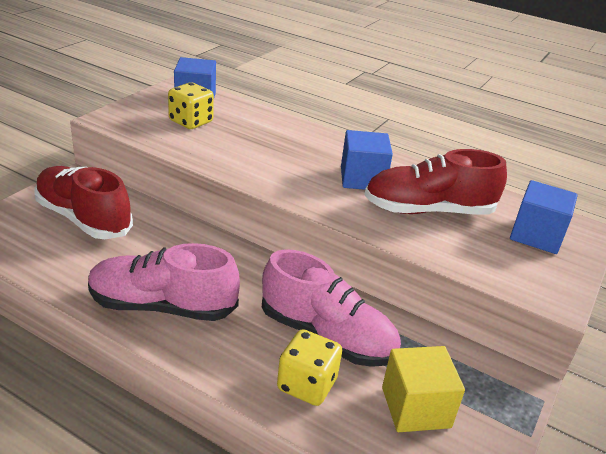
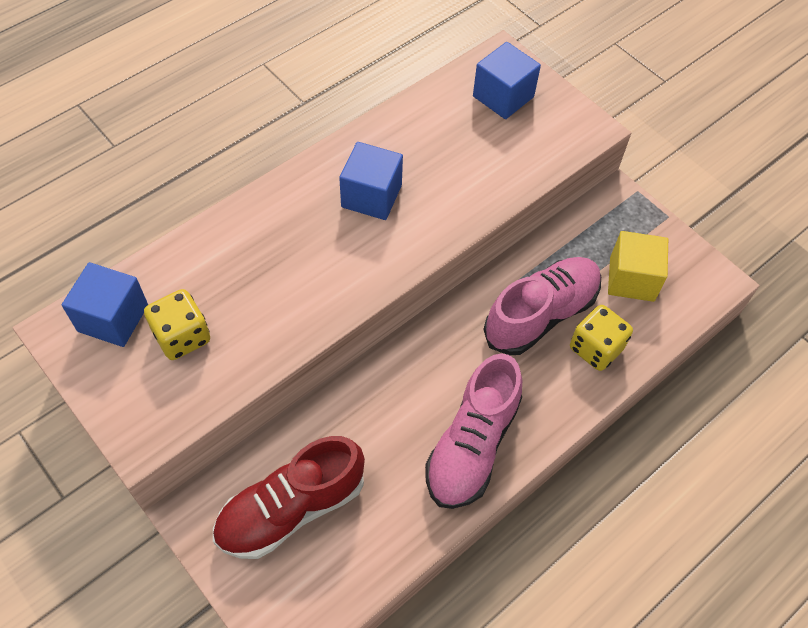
camera: 70 degrees left, 25 degrees up
red shoe [364,149,507,215] -> none

